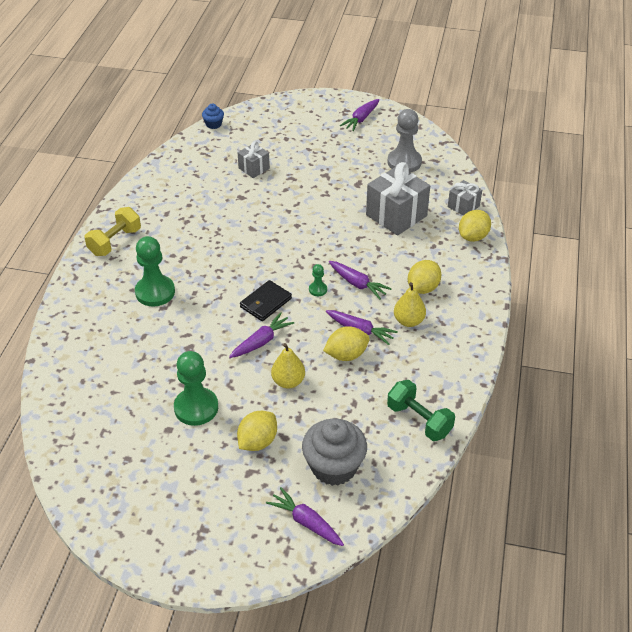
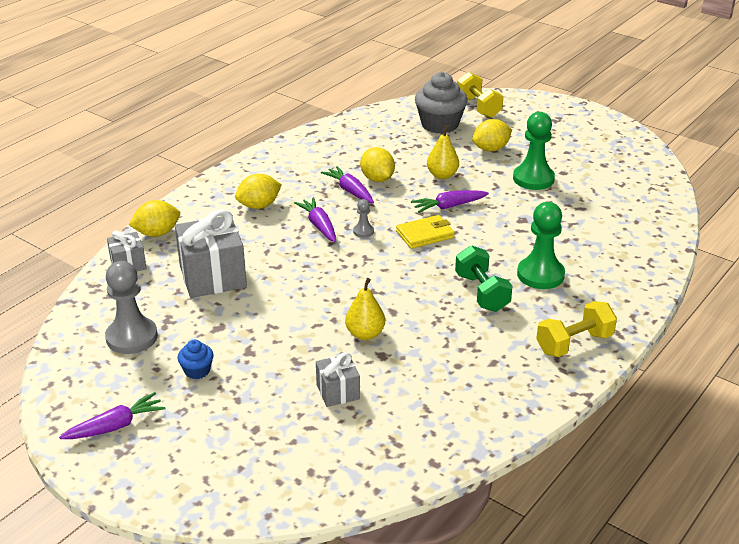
camera: 155 degrees left, 10 degrees down
blue cupcake [202,104,224,129] -> blue cupcake moved to [178,340,214,379]
black wallet [240,280,292,321] -> yellow wallet [396,215,455,249]
purple carrot [266,487,344,546] -> yellow dumbbell [457,72,503,118]
green pawn [309,264,327,296] -> grey pawn [353,199,374,238]
yellow lemon [323,326,370,361] -> yellow lemon turned 60 degrees clockwise [360,147,395,182]
green dumbbell [387,380,455,441] -> green dumbbell moved to [455,245,513,312]
yellow pear [394,282,426,327] -> yellow pear moved to [345,278,385,340]

